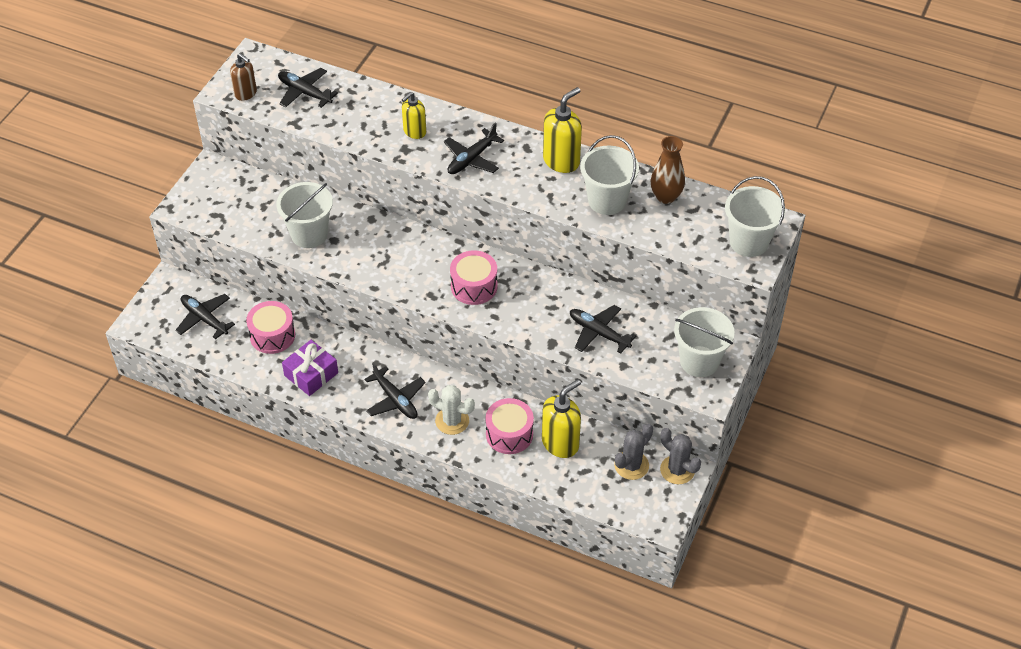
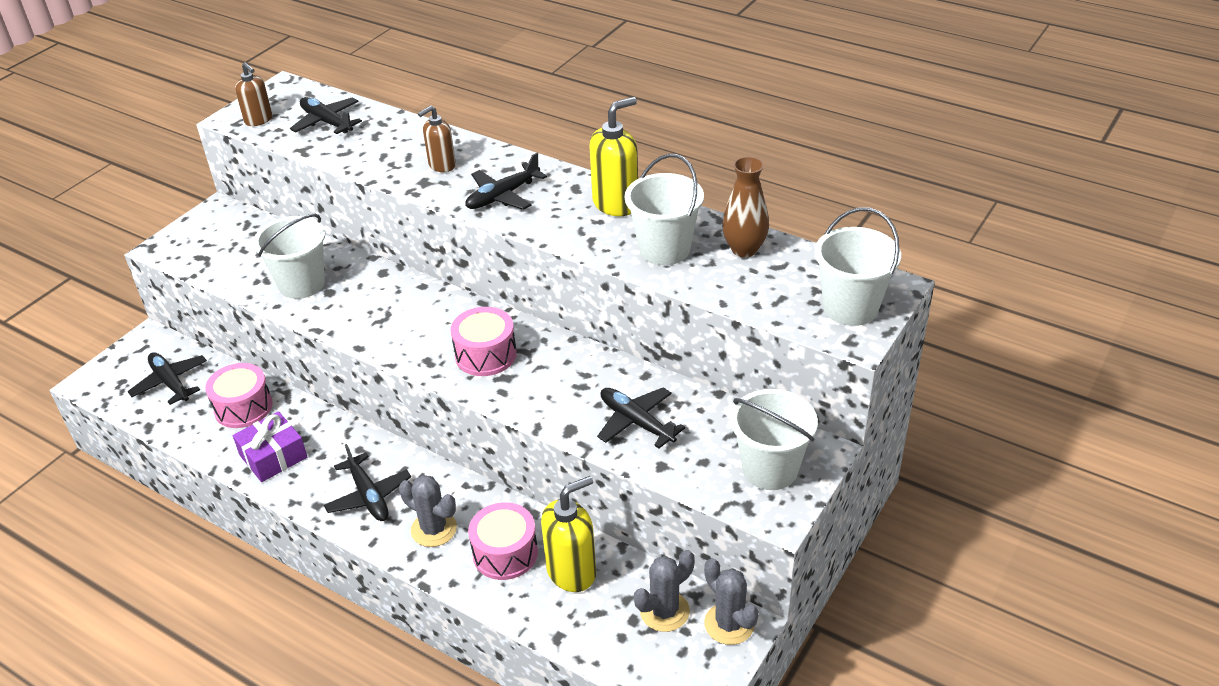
camera: 10 degrees right, 10 degrees down
yellow soap dispenser [402,92,426,139] -> brown soap dispenser [418,105,456,172]
white cactus [428,385,475,435] -> grey cactus [399,475,457,547]

